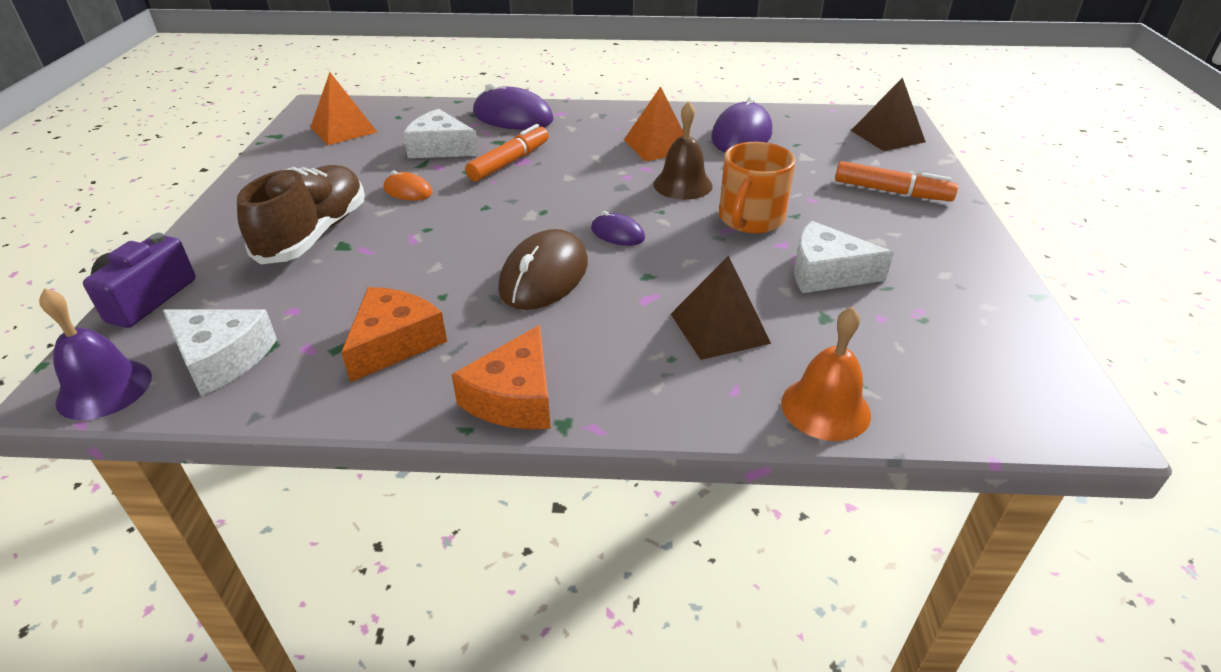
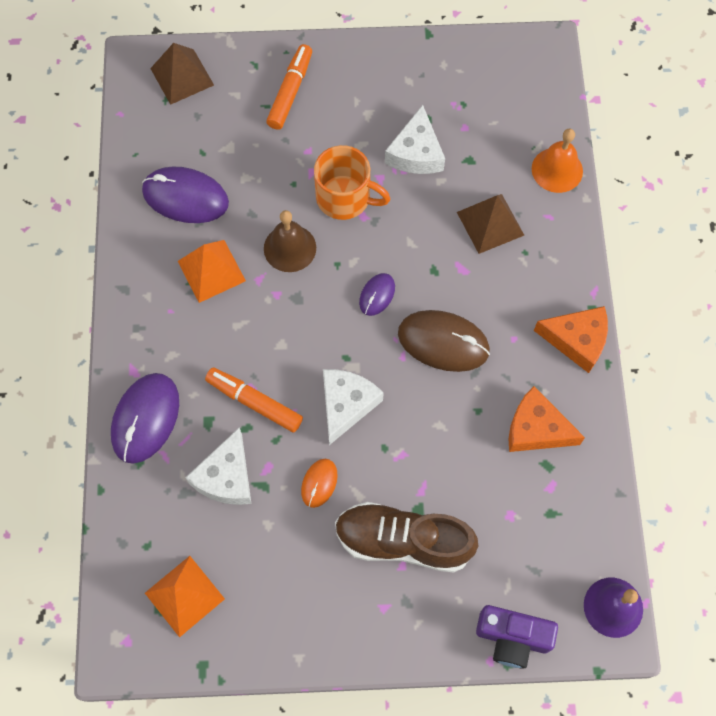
camera: 95 degrees left, 30 degrees up
white cheese [163,309,277,396] -> white cheese moved to [323,369,384,445]

